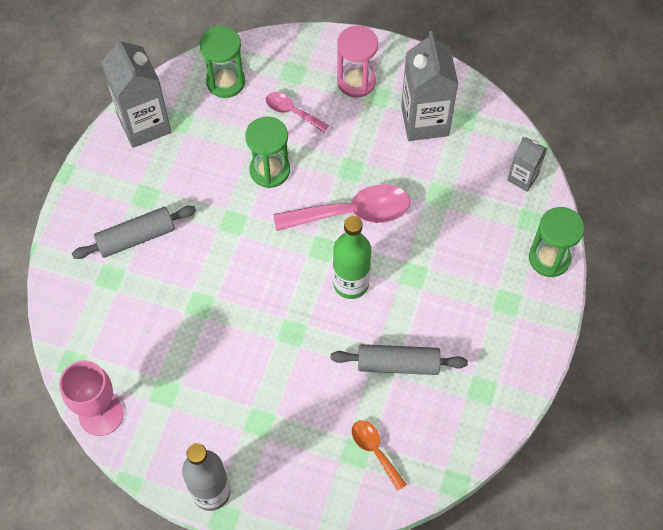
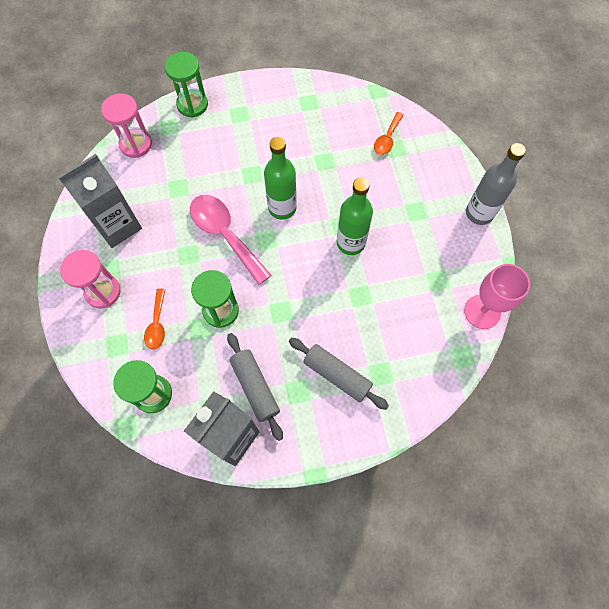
camera: 120 degrees left, 5 degrees up
pink spoon [266,92,329,132] -> orange spoon [144,289,166,349]
grey rolling pin [331,344,468,375] -> grey rolling pin moved to [227,333,283,441]
grey carton [507,137,547,192] -> pink hourglass [101,93,152,158]
none -> green bottle [337,177,373,255]

